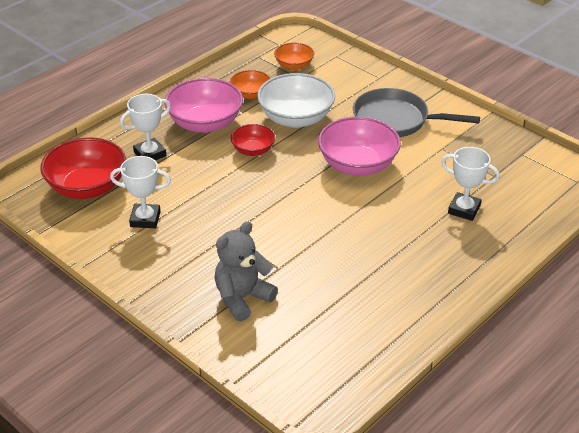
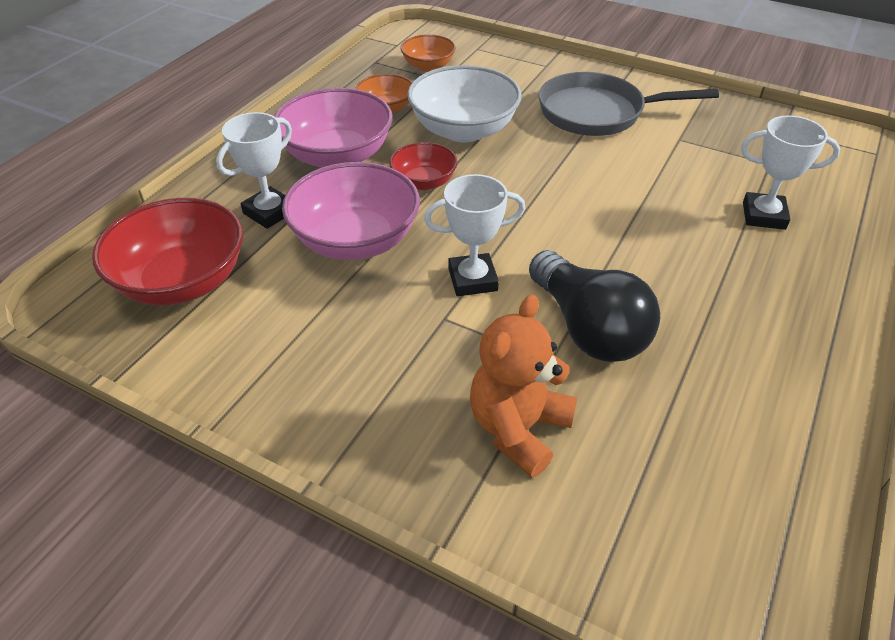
camera: 15 degrees left, 5 degrees up
white trophy [110,156,171,228] -> white trophy moved to [424,174,525,296]
grey teddy bear [214,221,278,321] -> orange teddy bear [470,294,577,478]
pink bowl [318,117,401,176] -> pink bowl moved to [282,162,420,260]
none -> black light bulb [529,250,660,362]

